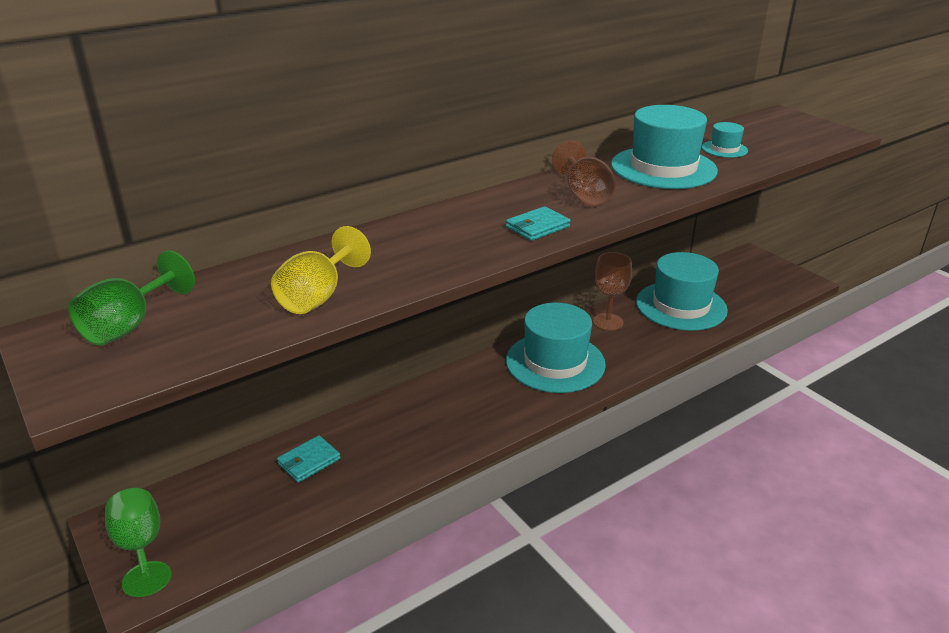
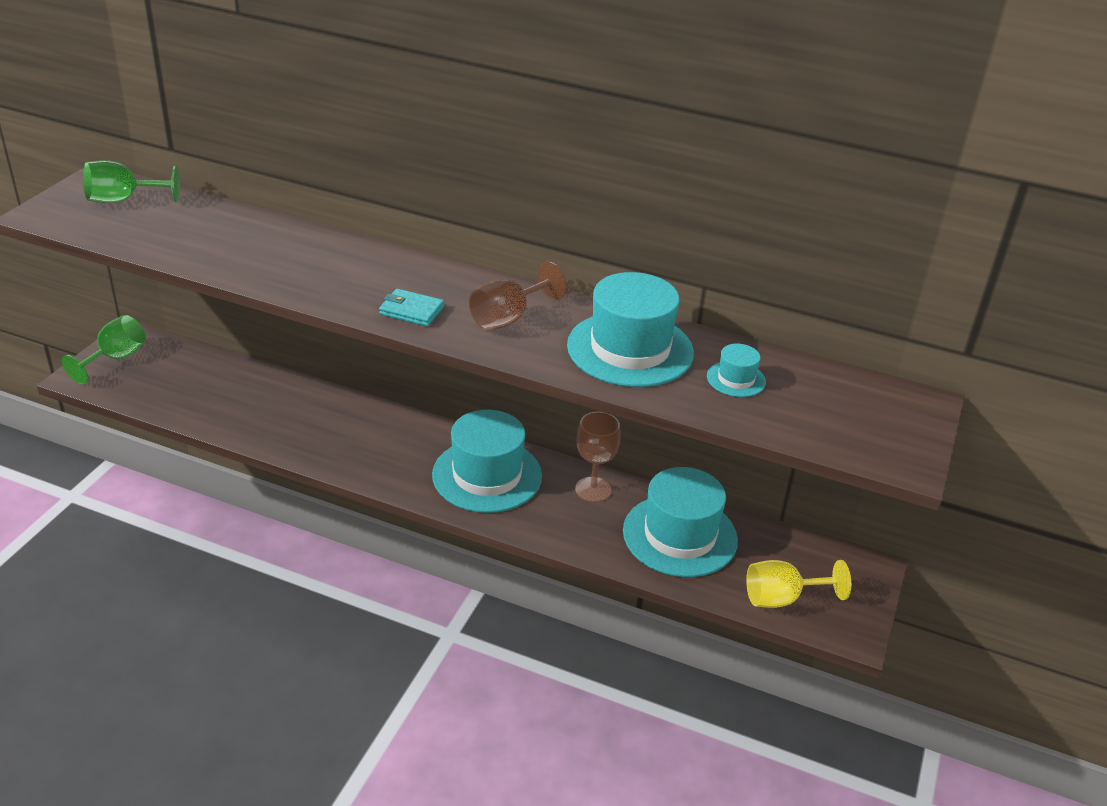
camera: 55 degrees right, 5 degrees up
yellow goblet [271,226,371,314] -> yellow goblet moved to [746,560,851,608]
turquoise wallet [277,435,341,483] -> none

